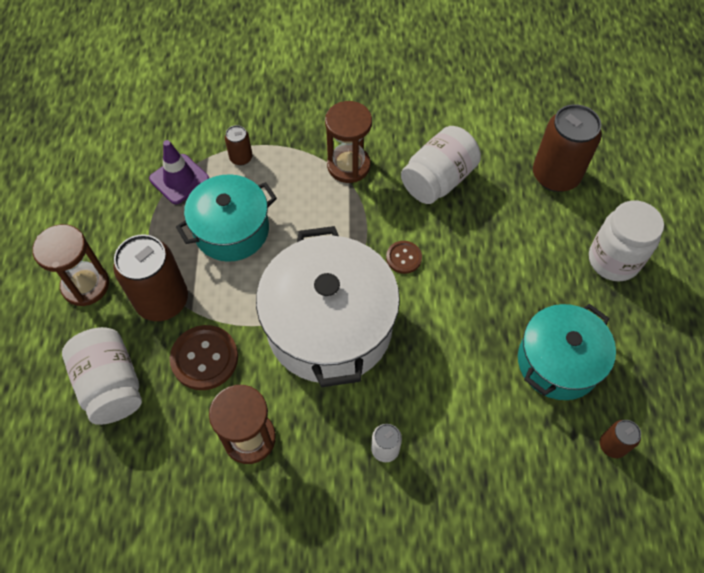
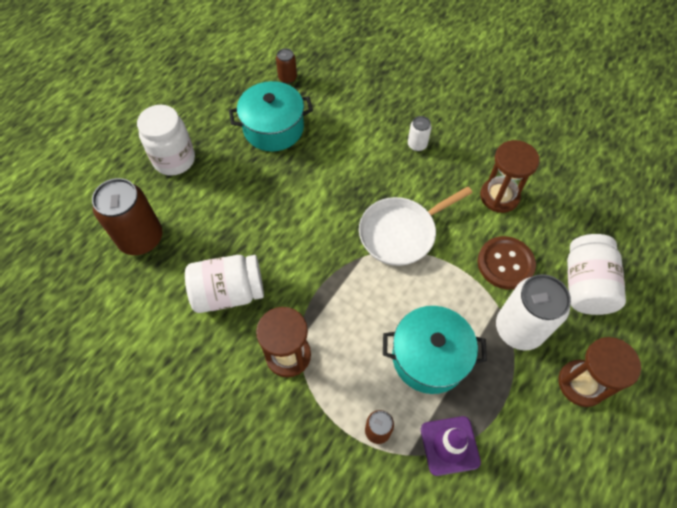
camera: 145 degrees left, 0 degrees up
brown can [113,235,188,321] -> white can [496,274,571,351]
white pot [256,226,400,387] -> white pan [359,187,472,266]
brown button [386,241,422,274] -> none

